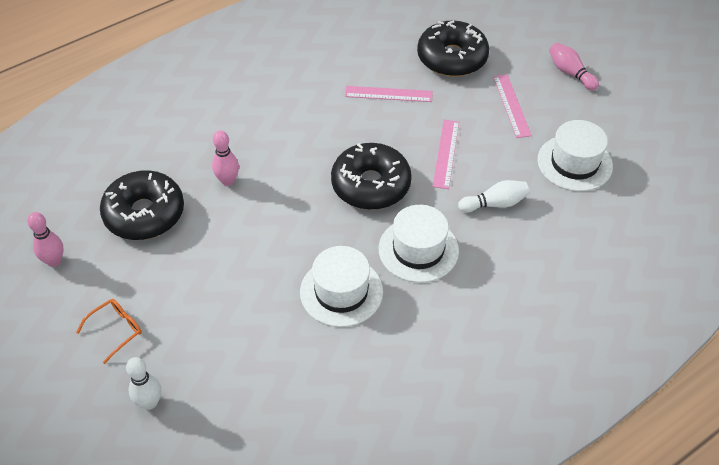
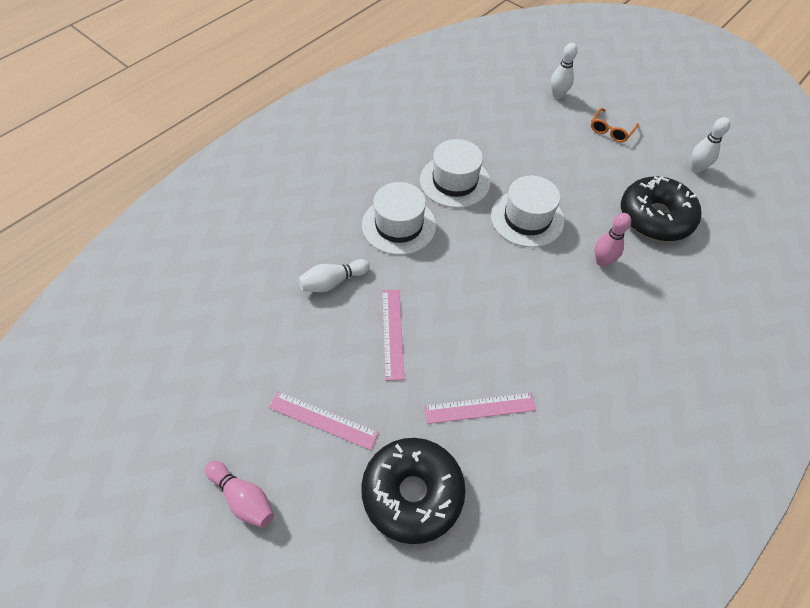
camera: 165 degrees right, 5 degrees up
pink bowling pin [27,212,63,267] -> white bowling pin [691,117,731,173]
black donut [331,143,412,210] -> none
pink ruler [493,74,532,138] -> pink ruler turned 45 degrees counterclockwise [269,391,379,450]
white hat [537,120,613,191] -> white hat moved to [491,176,564,247]

